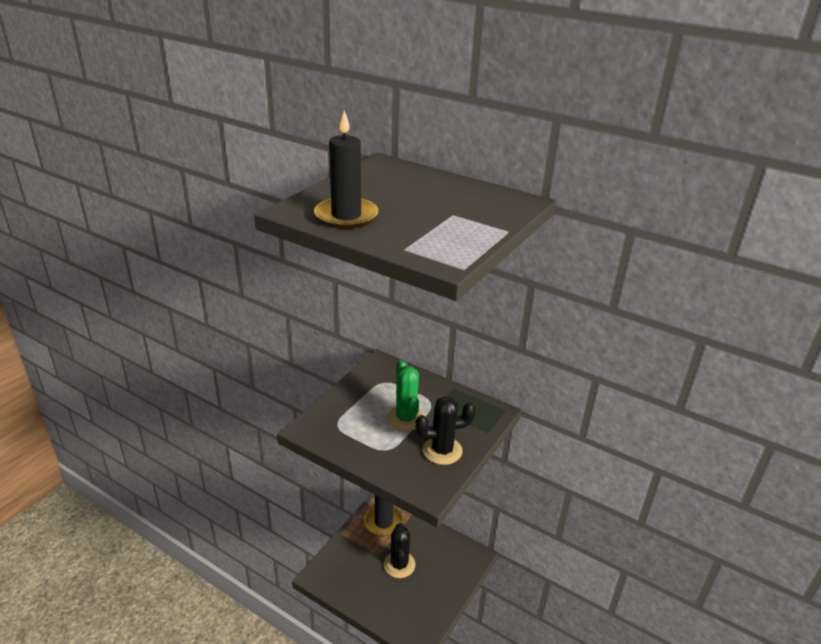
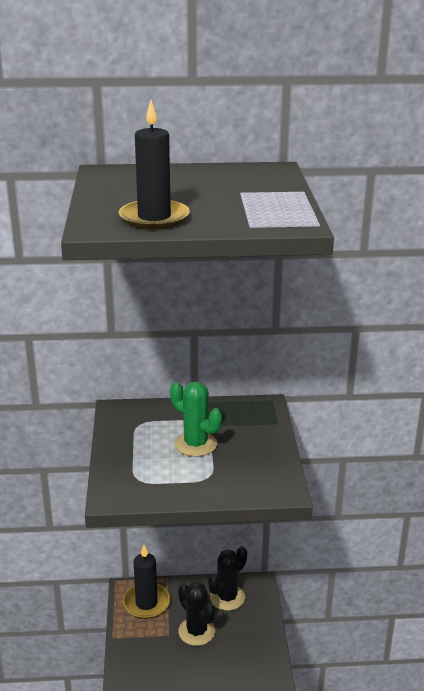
camera: 35 degrees left, 5 degrees down
black cactus [415,396,475,465] -> black cactus moved to [208,546,247,611]

